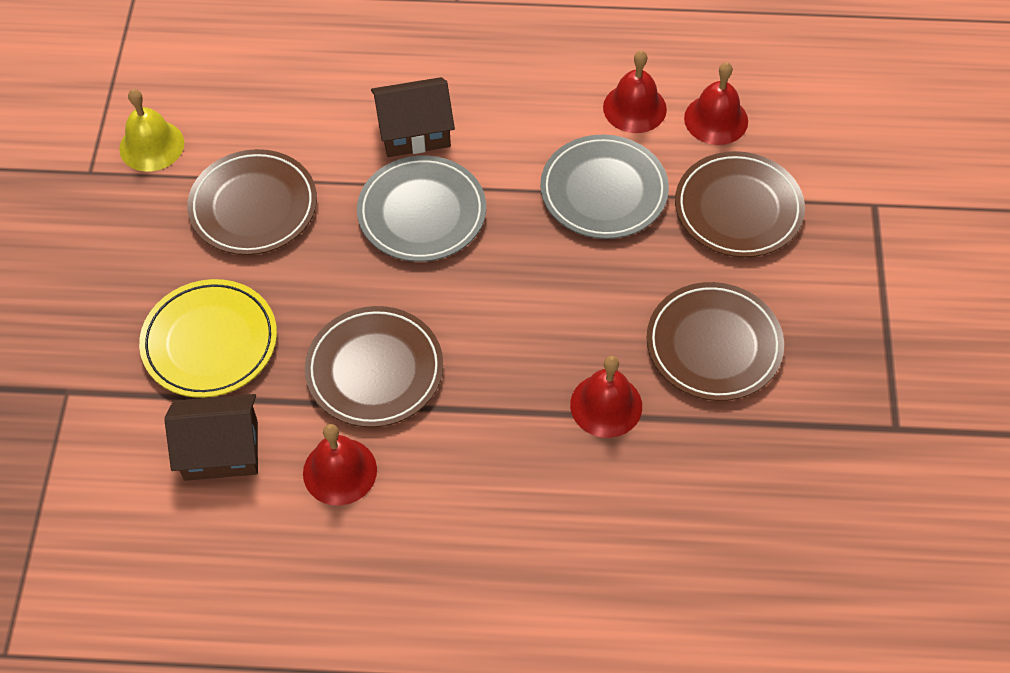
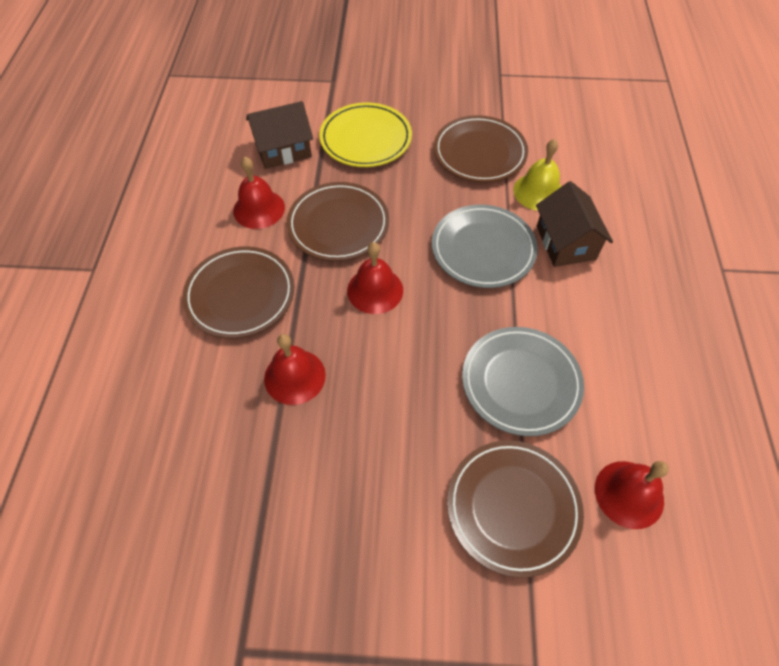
camera: 90 degrees right, 0 degrees up
yellow bell [119,89,184,172] -> yellow bell moved to [513,139,562,211]
brown house [164,394,258,481] -> brown house turned 75 degrees clockwise [246,101,313,169]
red bell [603,50,667,133] -> red bell moved to [347,242,403,314]
brown plate [647,282,784,401] -> brown plate moved to [183,246,294,338]

